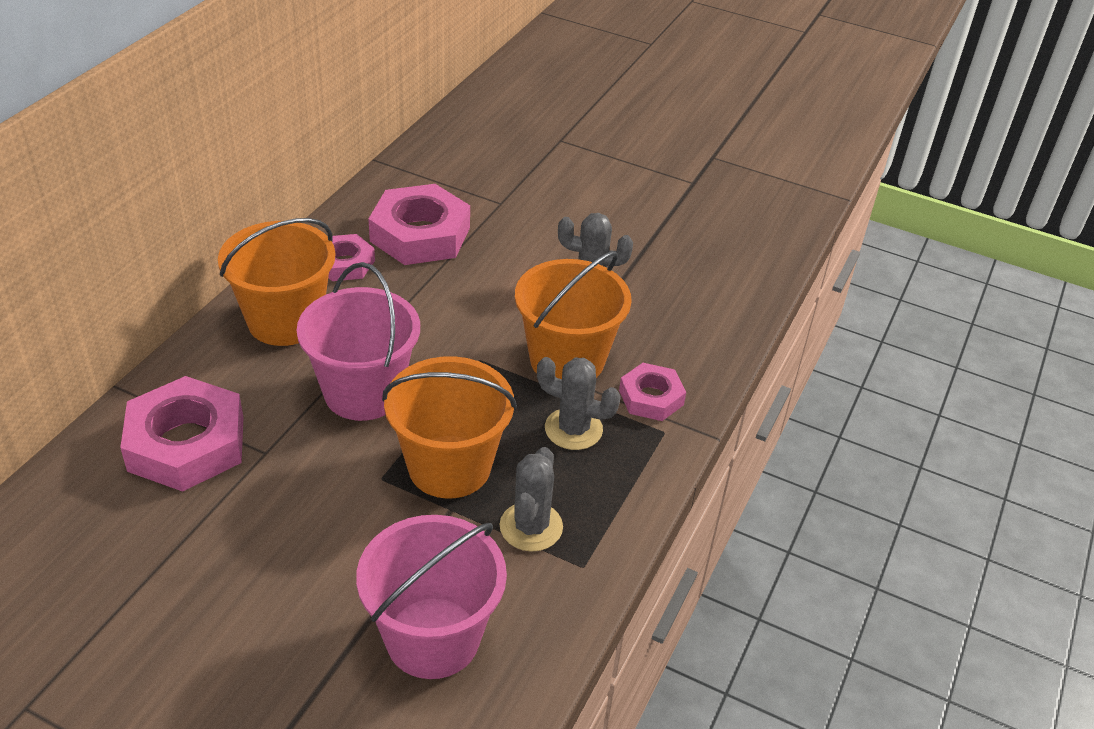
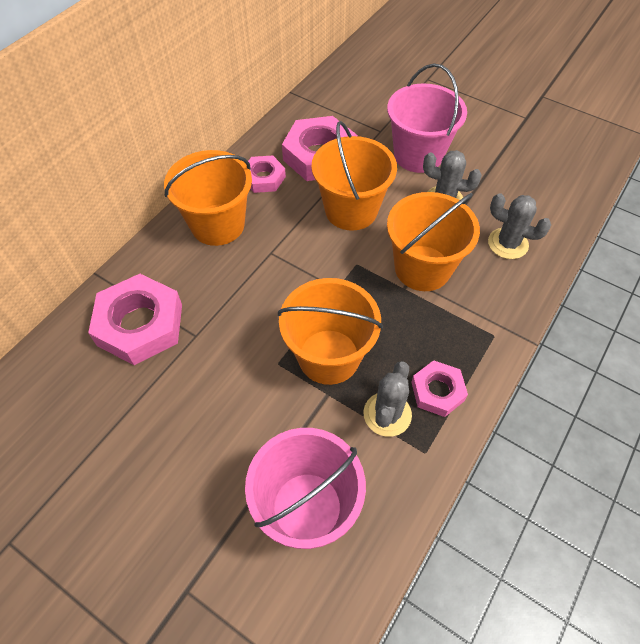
camera: 10 degrees right, 15 degrees up
pink bucket [297,262,420,421] -> pink bucket moved to [387,64,467,173]
grey cactus [537,357,621,450] -> grey cactus moved to [488,193,551,259]
pink nut [619,363,686,421] -> pink nut moved to [411,360,468,417]
none -> orange bucket [311,121,397,231]

